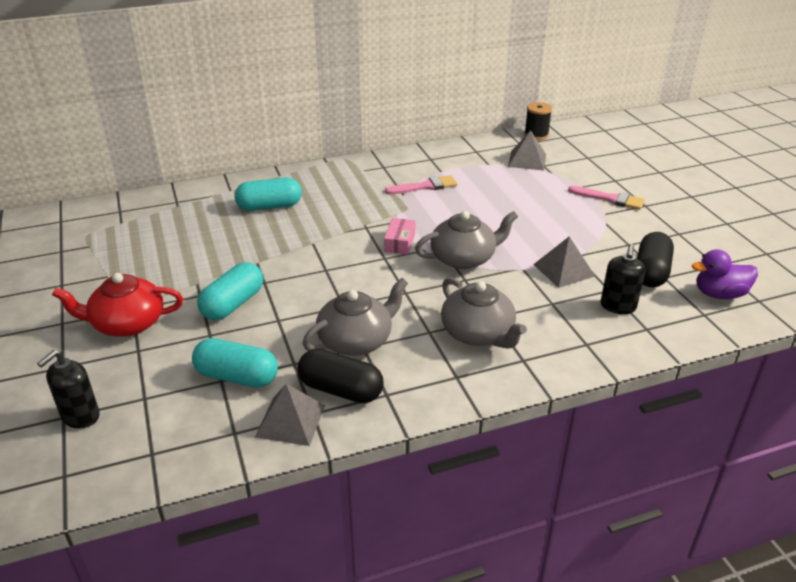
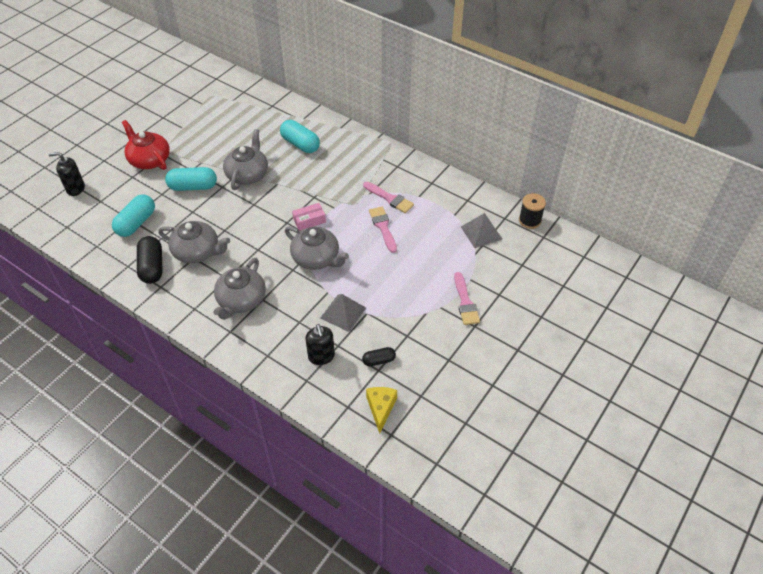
camera: 55 degrees right, 15 degrees up
turquoise capsule [192,338,278,388] -> turquoise capsule turned 45 degrees clockwise [112,194,155,237]
grey pyramid [255,384,325,446] -> none
black soap dispenser [601,244,645,314] -> black soap dispenser turned 90 degrees counterclockwise [305,324,335,365]
black capsule [637,232,674,288] -> black capsule [362,347,396,366], size x0.56
purple duck [692,249,758,299] -> yellow cheese [366,387,397,434]
none -> grey teapot [223,129,268,190]
none -> pink brush [369,206,397,253]

